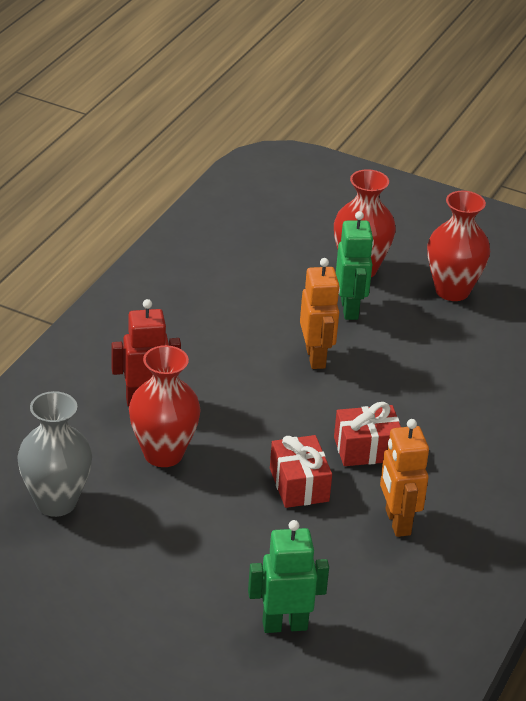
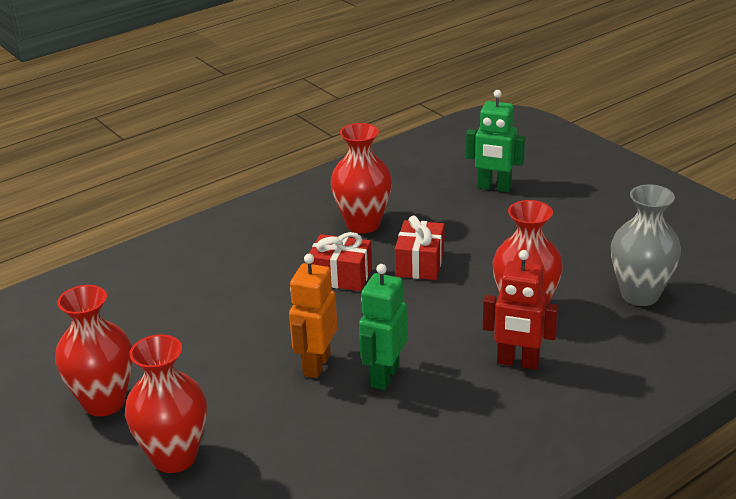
camera: 150 degrees left, 5 degrees down
green robot [336,211,374,320] -> green robot moved to [359,264,407,390]
orange robot [380,419,429,537] -> red vase [331,123,392,234]

